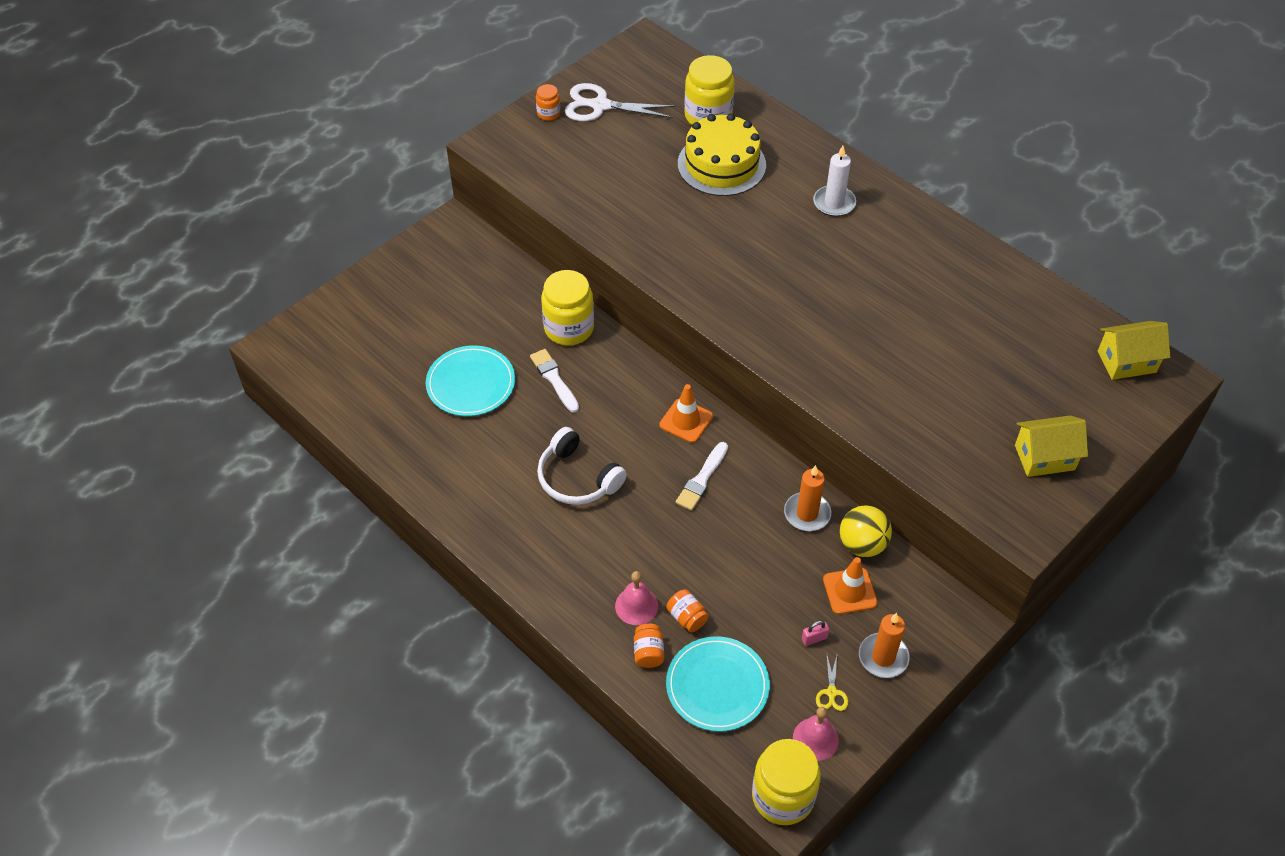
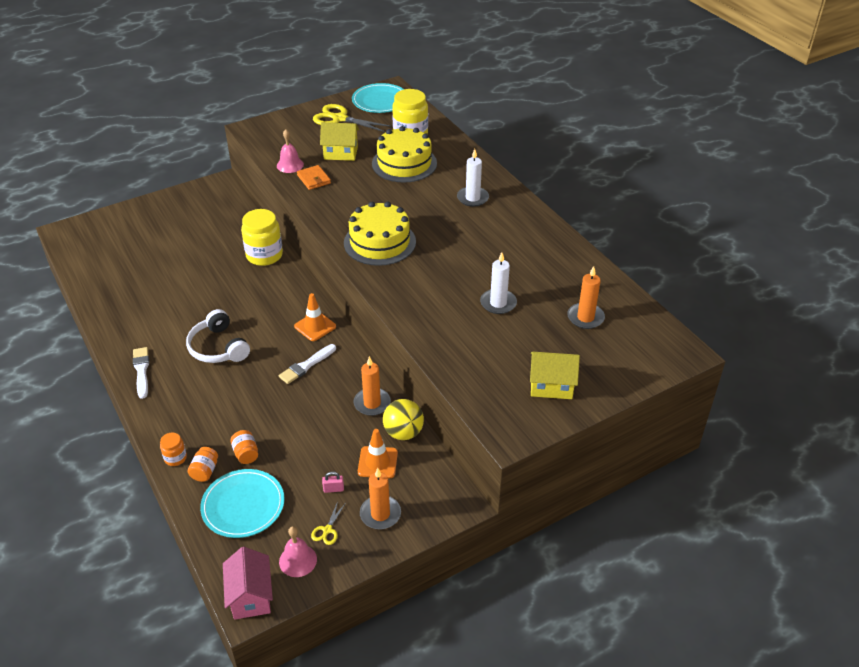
camera: 15 degrees right, 10 degrees down
turquoise plate [426,345,515,416] -> turquoise plate moved to [352,83,404,113]
white brush [530,349,579,413] -> white brush moved to [133,347,149,399]
orange jar [536,84,560,121] -> orange jar moved to [160,433,187,466]
white scissors [565,83,676,121] -> yellow scissors [313,104,390,132]
pink bell [615,571,658,625] -> pink bell moved to [277,129,304,173]
yellow jar [752,739,821,825] -> pink house [223,547,273,620]
yellow house [1098,321,1170,380] -> yellow house moved to [320,122,359,161]
none -> orange wallet [297,165,331,190]
none -> yellow cake [344,202,416,266]
none -> white candle [480,252,517,314]
none -> orange candle [567,266,605,329]

